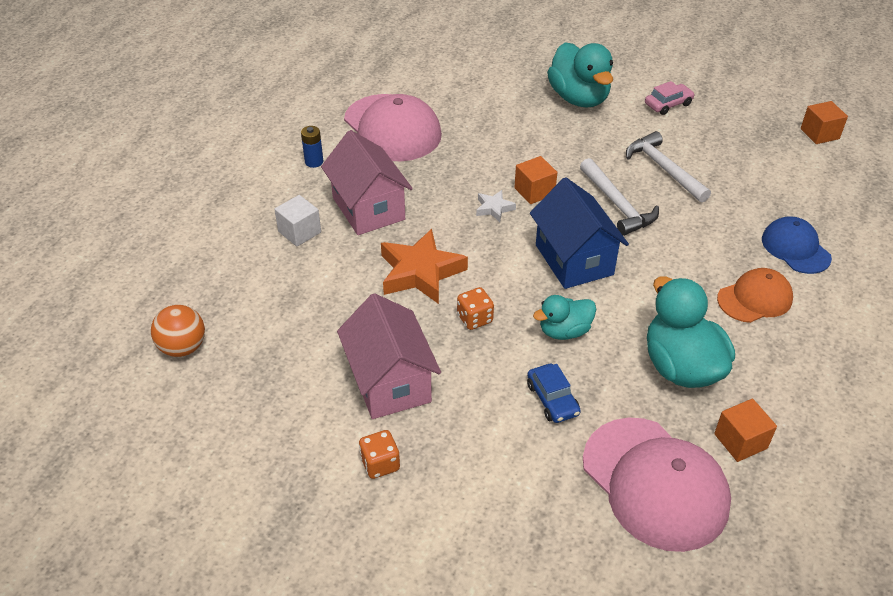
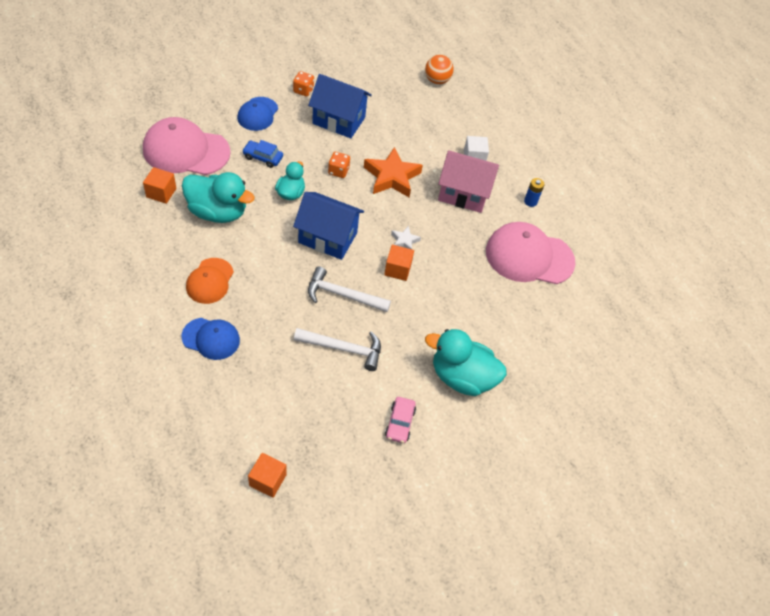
camera: 125 degrees right, 10 degrees up
pink house [337,293,441,419] -> blue house [308,74,372,138]
none -> blue cap [237,97,278,131]

